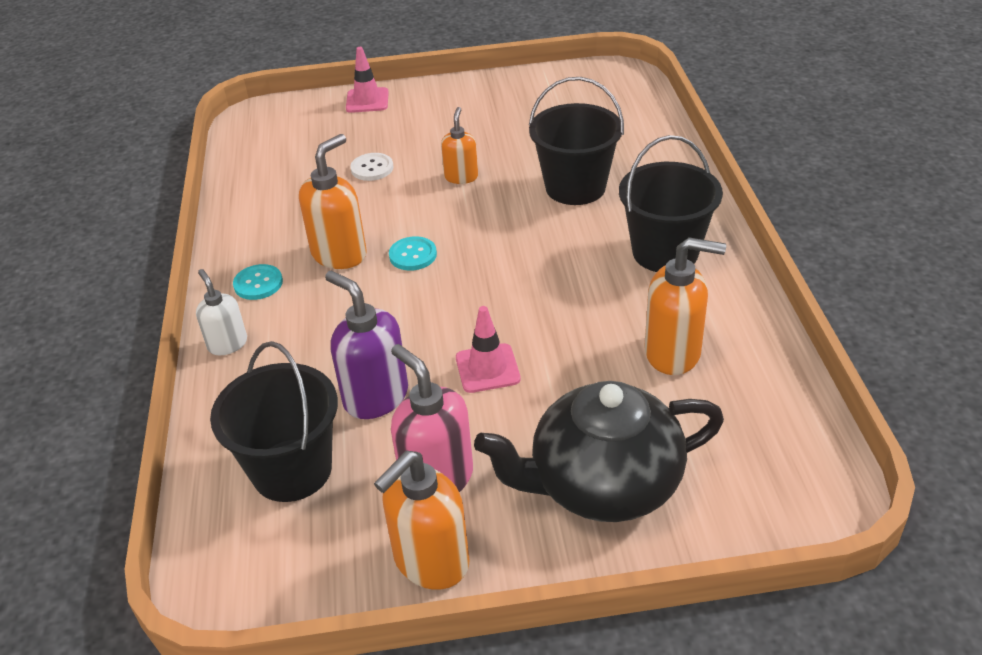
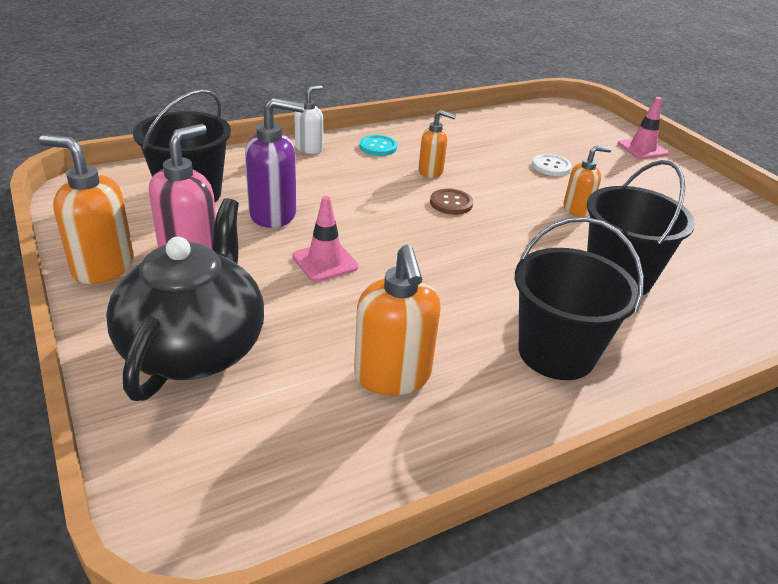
camera: 65 degrees right, 5 degrees down
orange soap dispenser [299,134,367,269] -> orange soap dispenser [418,110,456,178], size x0.61
purple soap dispenser [325,270,408,419] -> purple soap dispenser turned 60 degrees clockwise [245,98,304,228]
turquoise button [389,236,437,271] -> brown button [430,189,473,215]
black teapot [474,381,724,522] -> black teapot turned 45 degrees clockwise [106,198,264,401]

